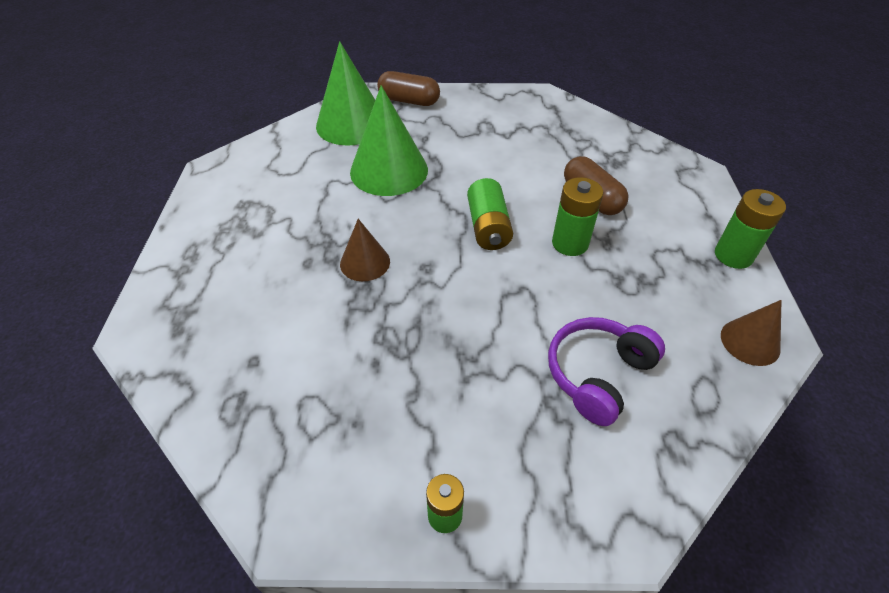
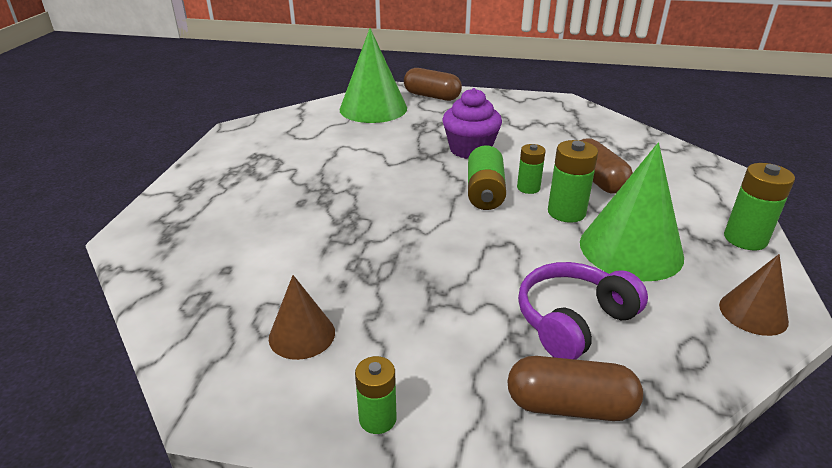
camera: 10 degrees right, 15 degrees down
brown cone [340,219,390,281] -> brown cone moved to [269,275,335,360]
green cone [350,85,428,196] -> green cone moved to [580,143,684,281]
none -> purple cupcake [442,88,502,159]
none -> brown capsule [507,356,643,421]
none -> green battery [517,144,546,194]

